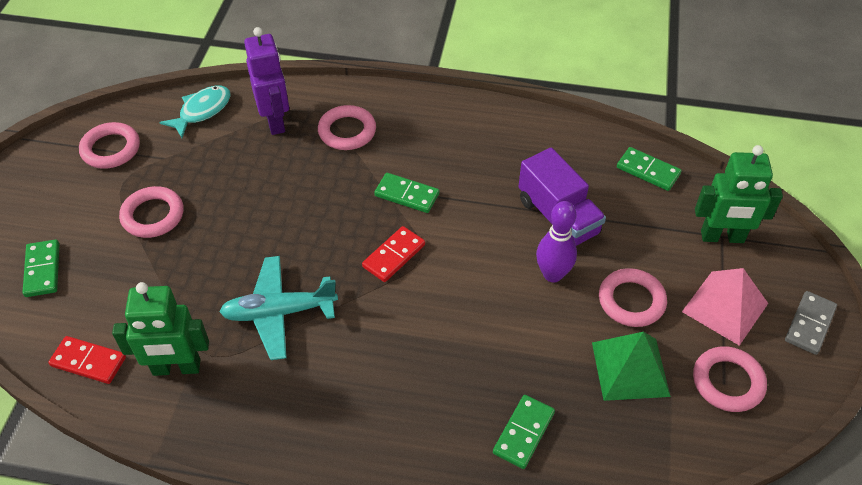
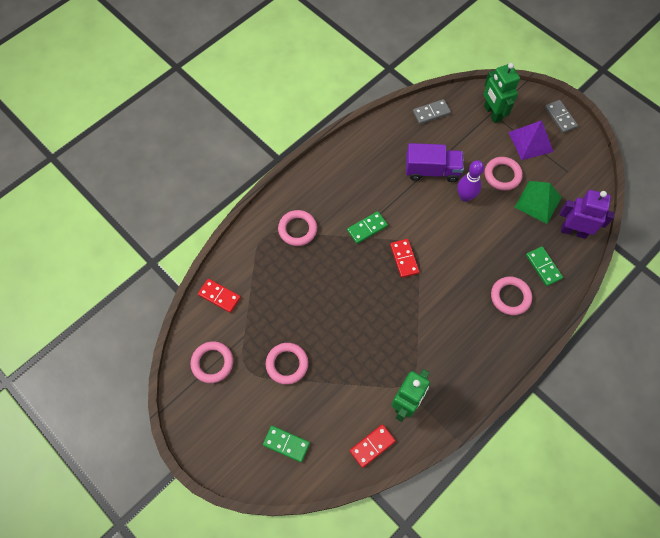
camera: 55 degrees left, 15 degrees up
turquoise fish [159,86,231,138] -> red domino [198,279,241,313]
turquoise plane [220,256,338,360] -> none
purple robot [244,27,289,135] -> purple robot moved to [560,190,615,239]
green domino [617,147,681,191] -> grey domino [413,99,451,124]
pink pyramid [682,268,768,346] -> purple pyramid [508,120,554,160]
pink ring [693,346,767,412] -> pink ring moved to [491,277,532,315]
green robot [695,145,783,243] -> green robot turned 120 degrees clockwise [483,63,520,123]

